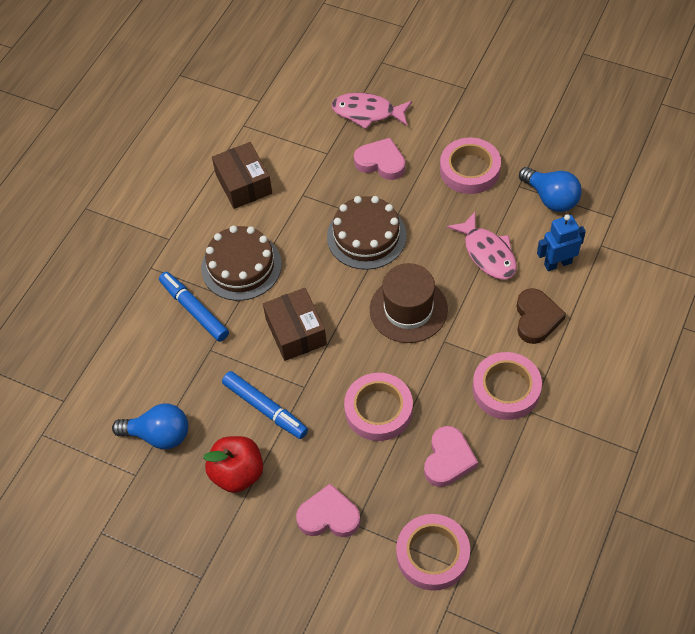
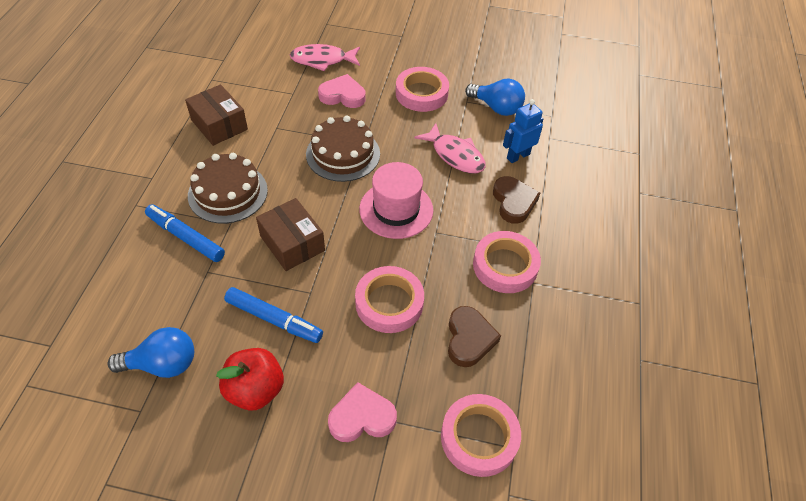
camera: 20 degrees left, 5 degrees down
brown hat [370,263,448,343] -> pink hat [359,162,433,239]
pink heart [424,426,478,487] -> brown heart [448,306,501,367]

